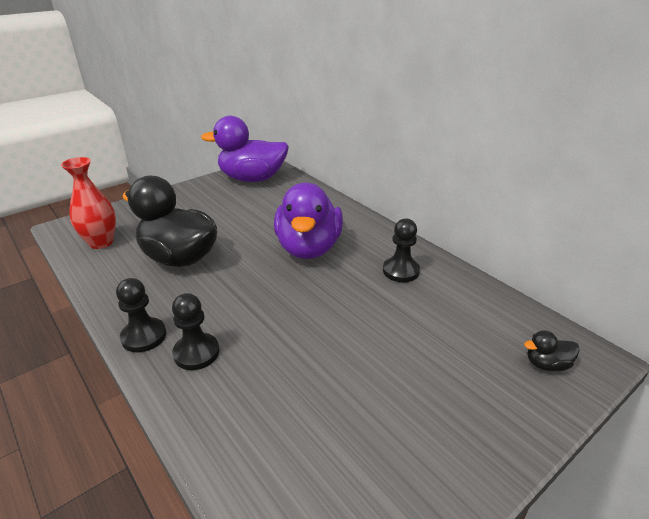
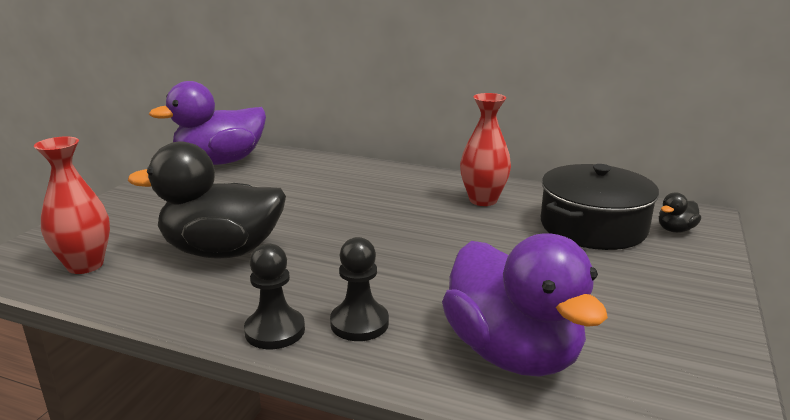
camera: 30 degrees left, 10 degrees down
purple duck [274,183,343,259] -> purple duck moved to [442,234,608,376]
black pawn [383,218,420,282] -> red vase [460,93,511,206]
none -> black pot [541,164,659,250]

